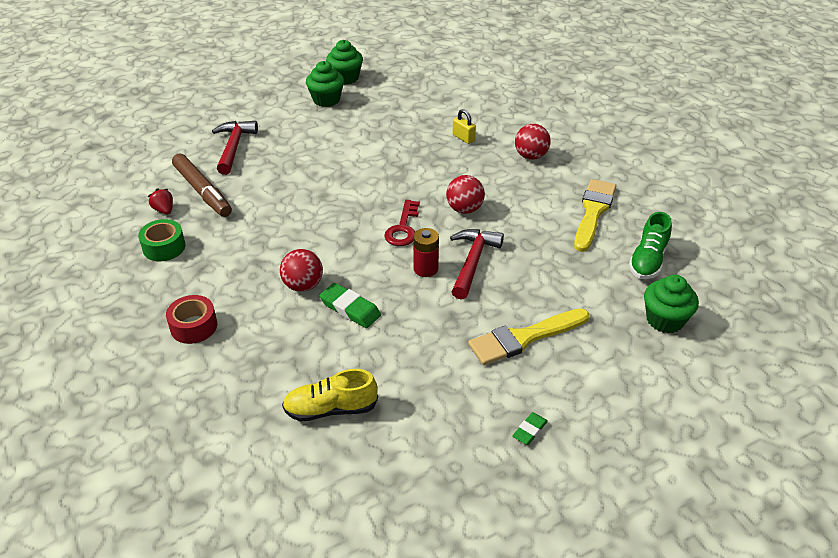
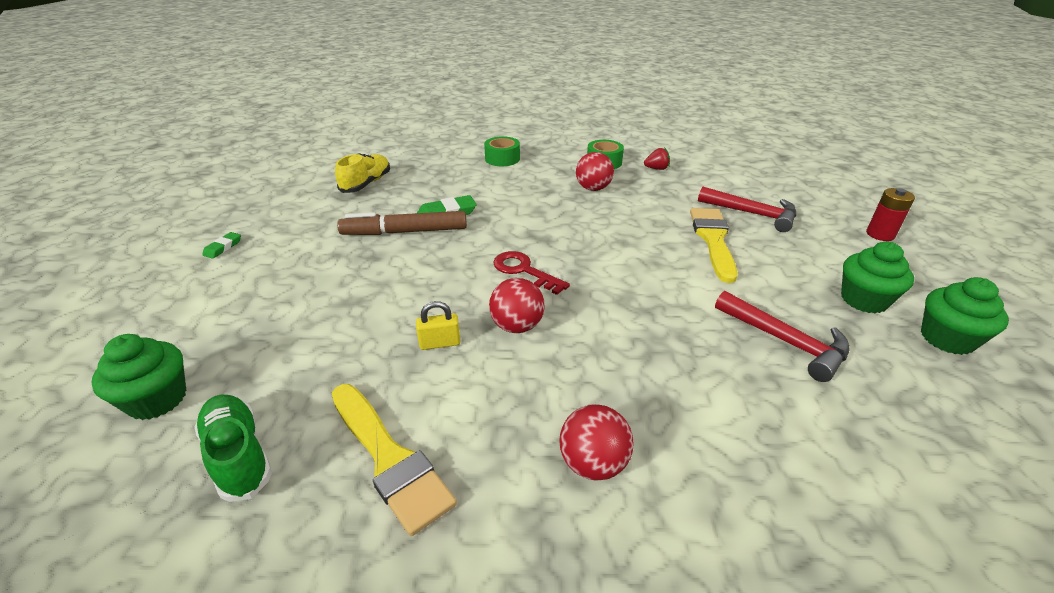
camera: 120 degrees right, 5 degrees down
red tape [166,295,217,344] -> green tape [484,136,520,166]
brown marker [172,153,232,217] -> brown marker moved to [337,211,467,235]
red ball [280,249,323,292] -> red ball moved to [576,152,614,191]
red battery [413,228,439,277] -> red battery moved to [866,188,915,241]
red hammer [450,229,504,300] -> red hammer moved to [715,291,850,382]
yellow padlock [453,109,476,144] -> yellow padlock moved to [416,301,460,350]
yellow brush [468,308,589,365] -> yellow brush moved to [690,208,737,283]
green eraser [512,412,548,445] -> green eraser turned 45 degrees clockwise [202,232,241,259]

